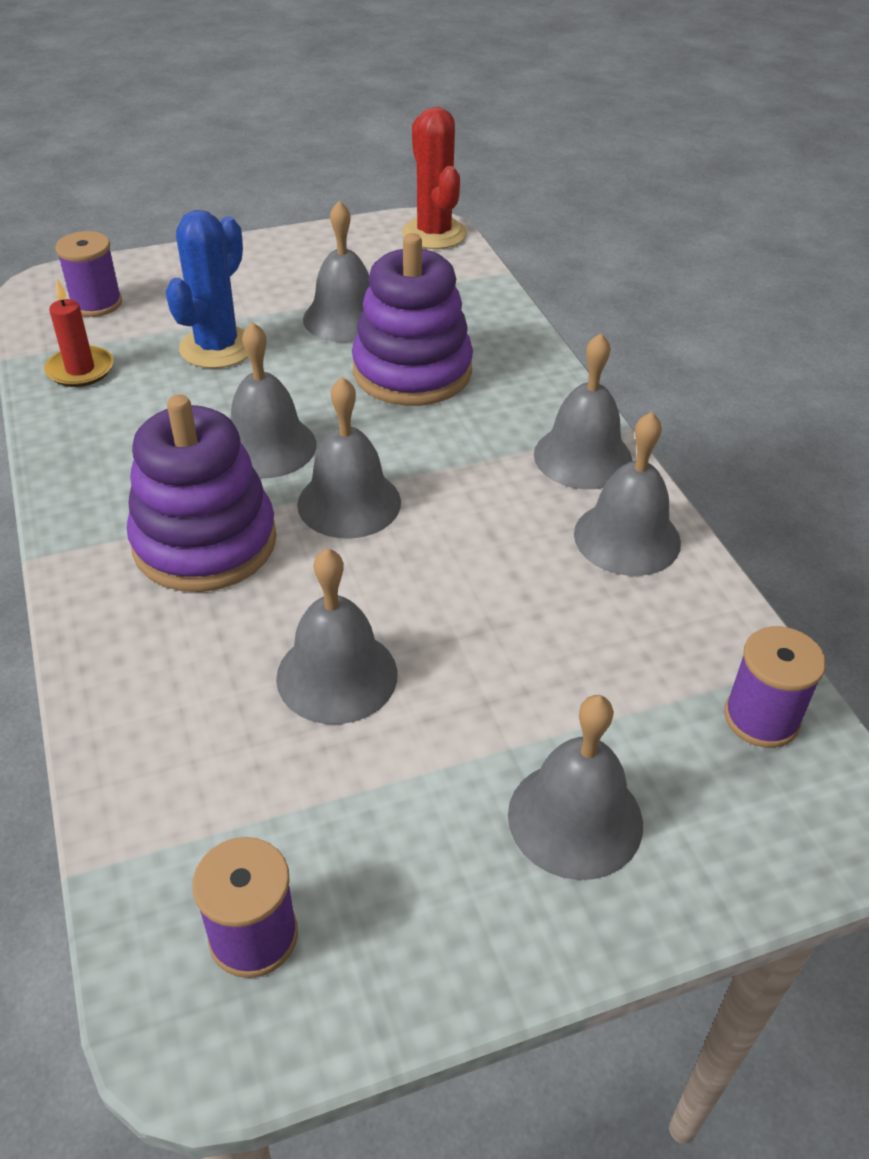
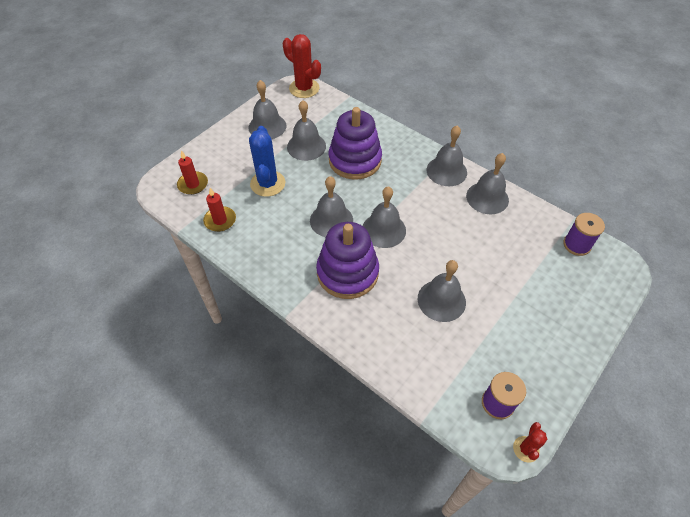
camera: 30 degrees left, 10 degrees up
purple spool [55,231,122,317] -> red candle [177,151,208,195]
grey bell [508,695,643,880] -> grey bell moved to [249,80,287,139]
none -> red cactus [513,422,547,463]

